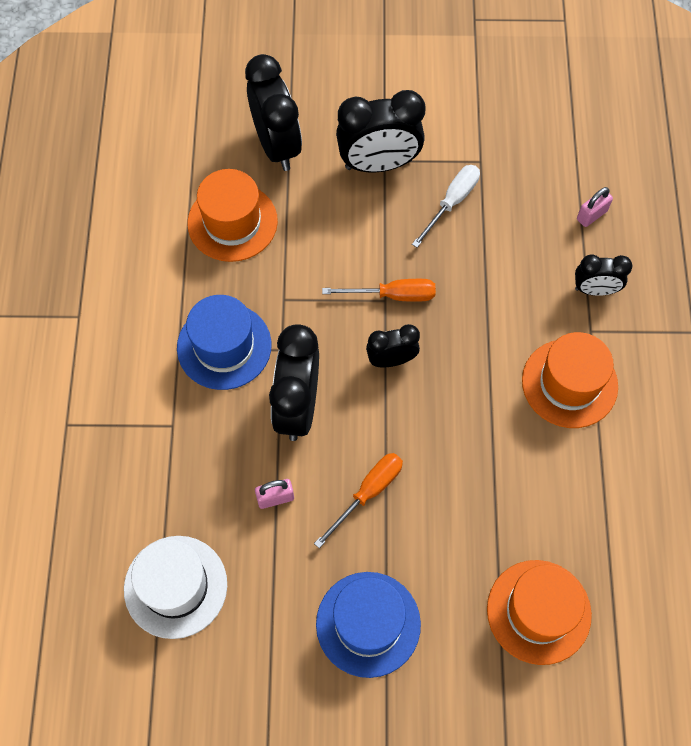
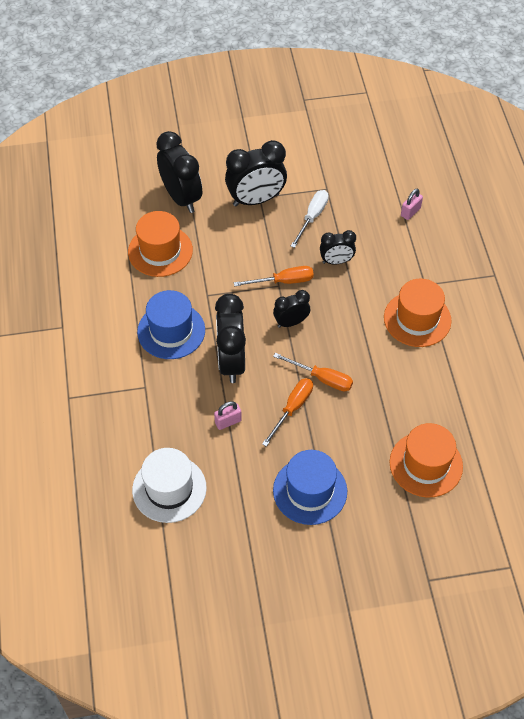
camera: 10 degrees left, 10 degrees down
black clock [575,254,633,296] -> black clock moved to [320,230,356,265]
none -> orange screwdriver [273,353,353,392]

